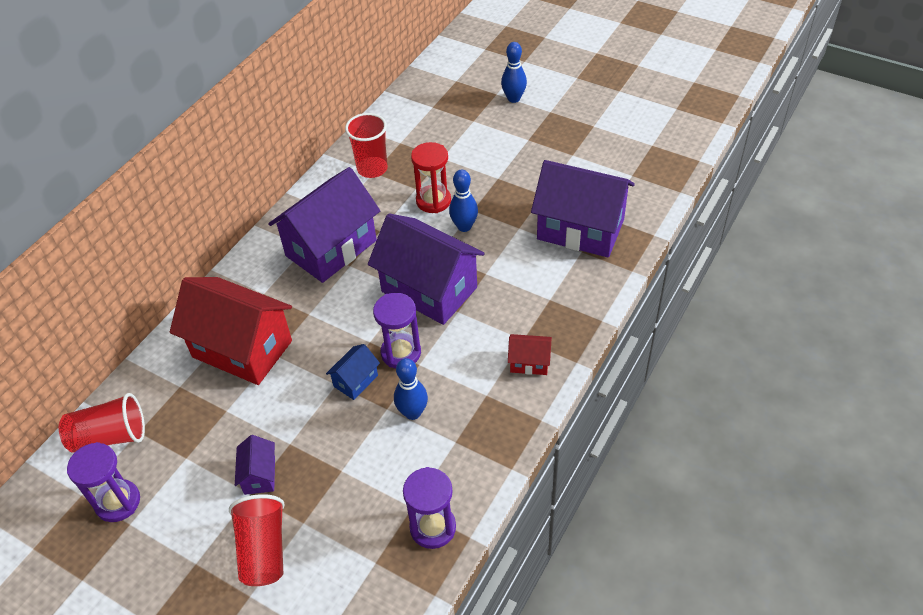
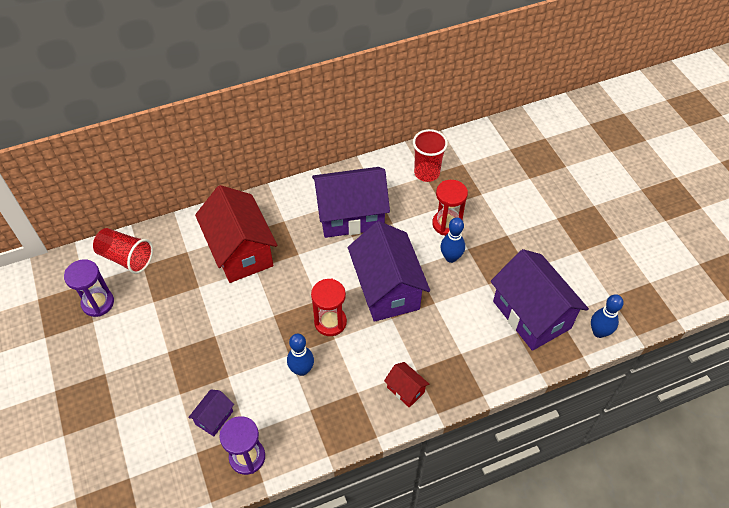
camera: 35 degrees right, 5 degrees up
red cup [229,494,285,586] -> none
purple house [235,435,275,495] -> purple house moved to [188,389,234,436]
blue house [326,344,380,400] -> none
purple hourglass [373,293,421,369] -> red hourglass [311,279,347,336]
blue bowling pin [501,42,527,103] -> blue bowling pin moved to [591,294,624,338]

